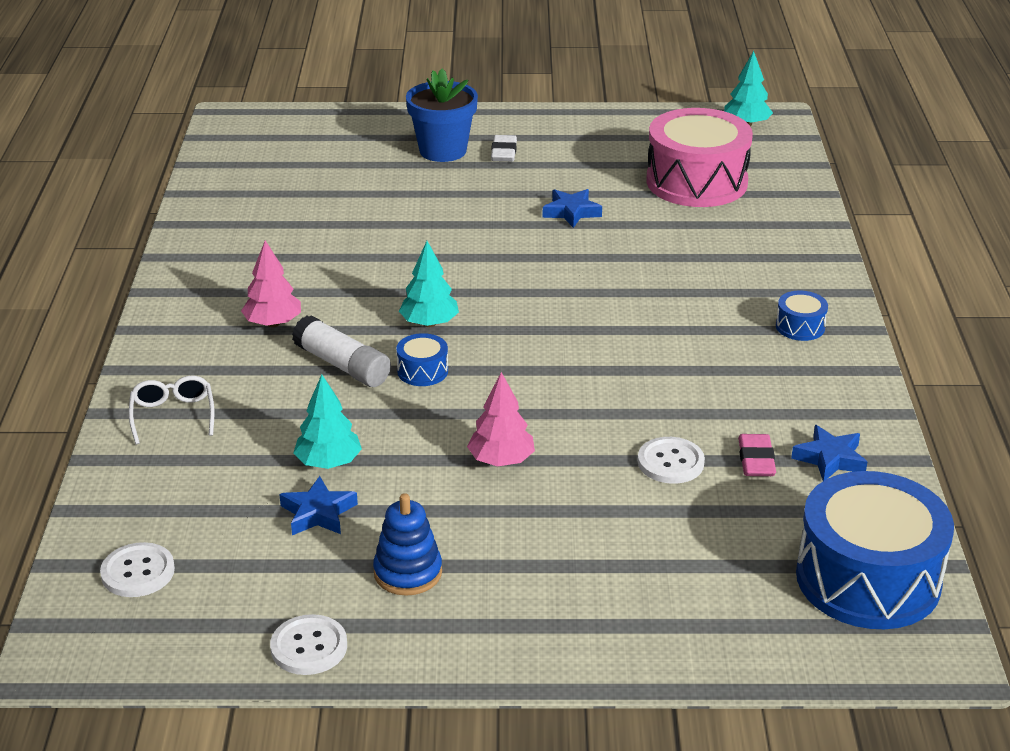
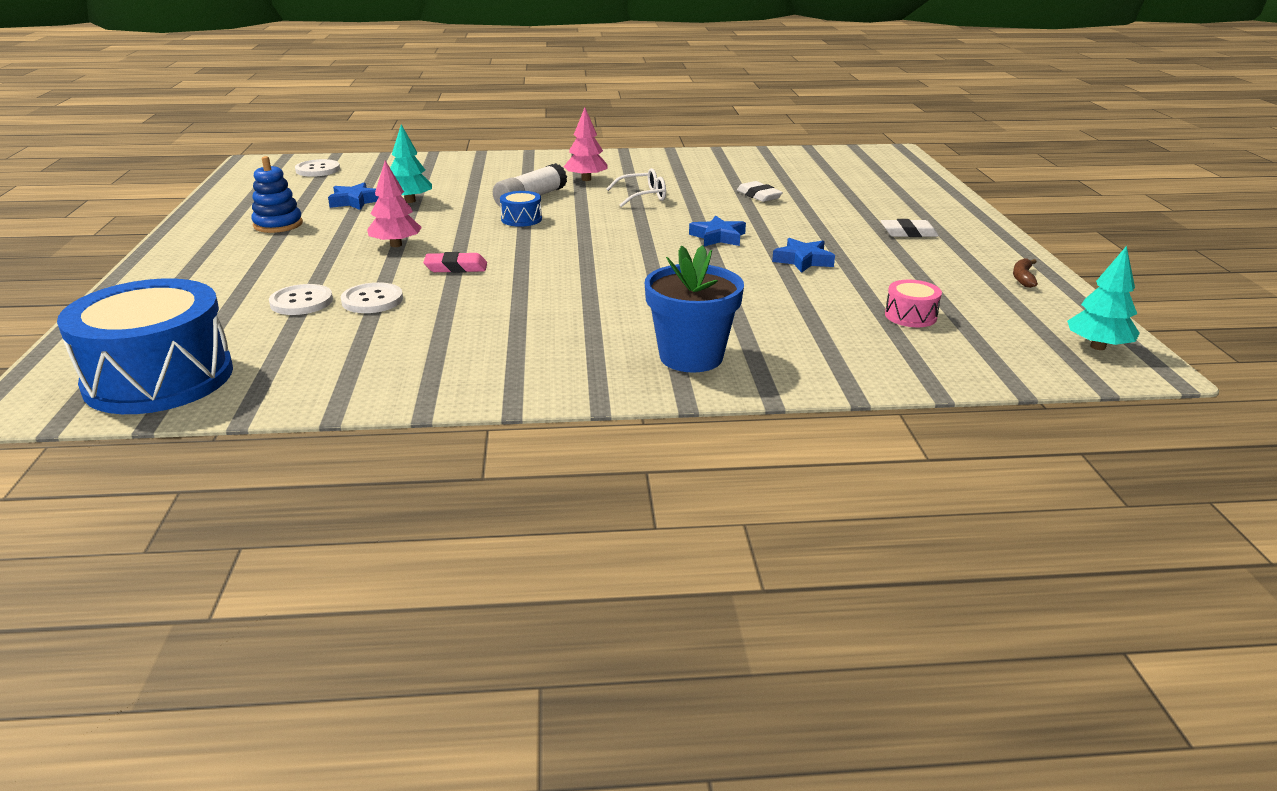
camera: 85 degrees right, 5 degrees down
white glasses [129,376,214,444] -> white glasses moved to [607,168,666,207]
white button [270,614,347,675] -> white button moved to [269,284,333,315]
turquoise tree [399,241,459,327] -> none
blue flower pot [406,68,478,162] -> blue flower pot moved to [645,245,744,373]
pink drum [646,108,753,207] -> pink drum [885,280,942,327], size x0.42
pink eraser [738,434,776,476] -> pink eraser moved to [423,252,487,273]
blue drum [776,291,828,341] -> none
blue star [791,425,867,481] -> blue star moved to [689,215,746,246]
none -> white eraser [737,181,783,202]
none -> brown banana [1013,258,1038,288]

